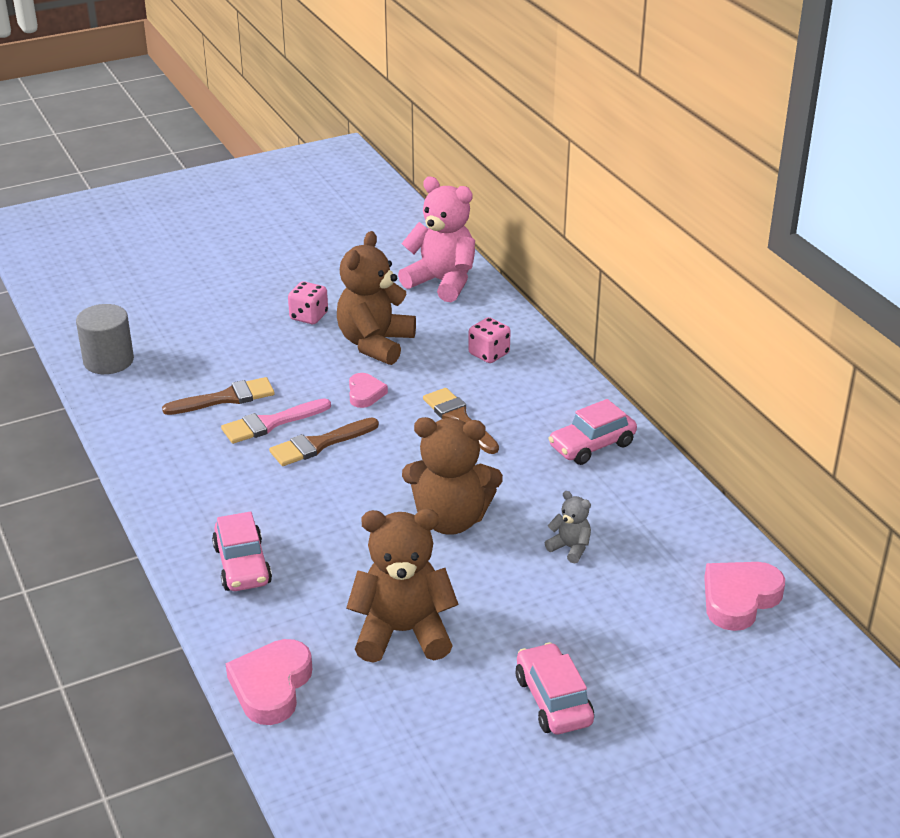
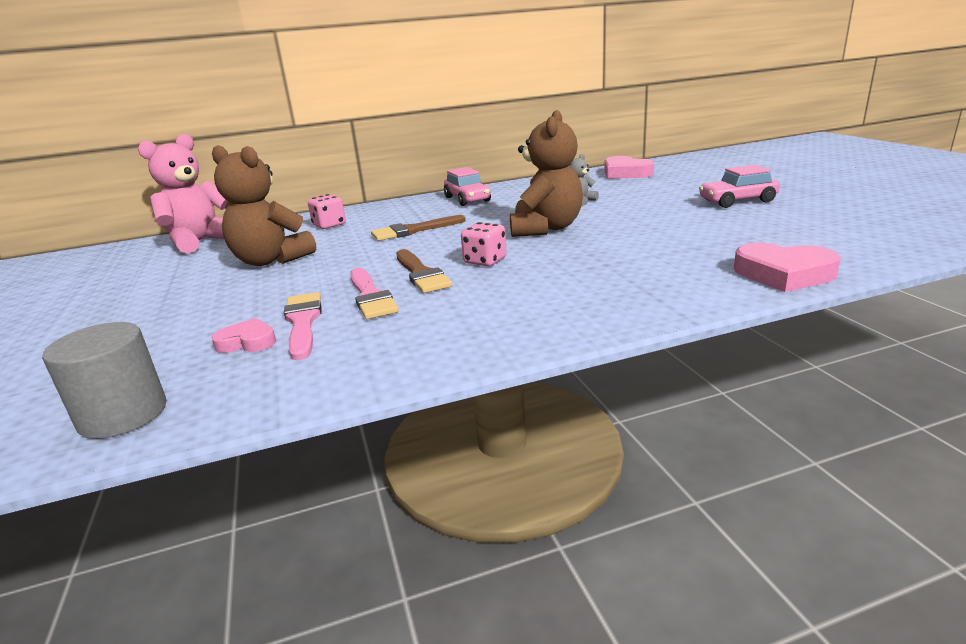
camera: 80 degrees left, 10 degrees down
brown brush [162,377,275,415] -> pink brush [284,292,322,360]
pink car [212,512,272,591] -> none
pink dice [288,281,328,324] -> pink dice moved to [461,222,507,266]
brown teddy bear [346,509,458,662] -> none
pink heart [349,373,388,408] -> pink heart moved to [211,318,276,353]

